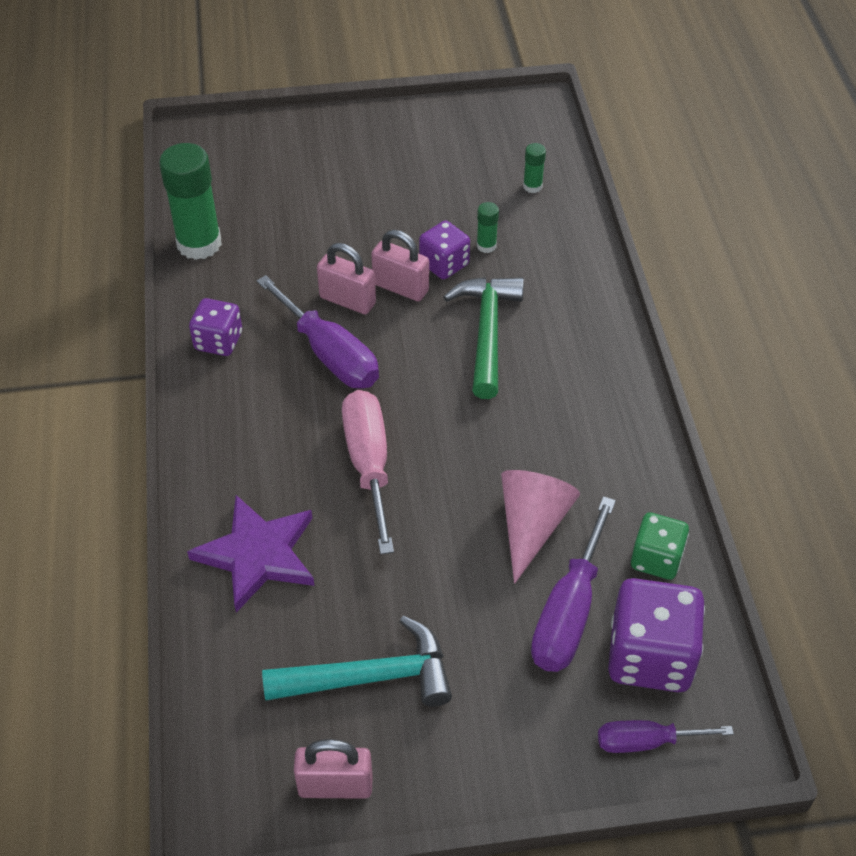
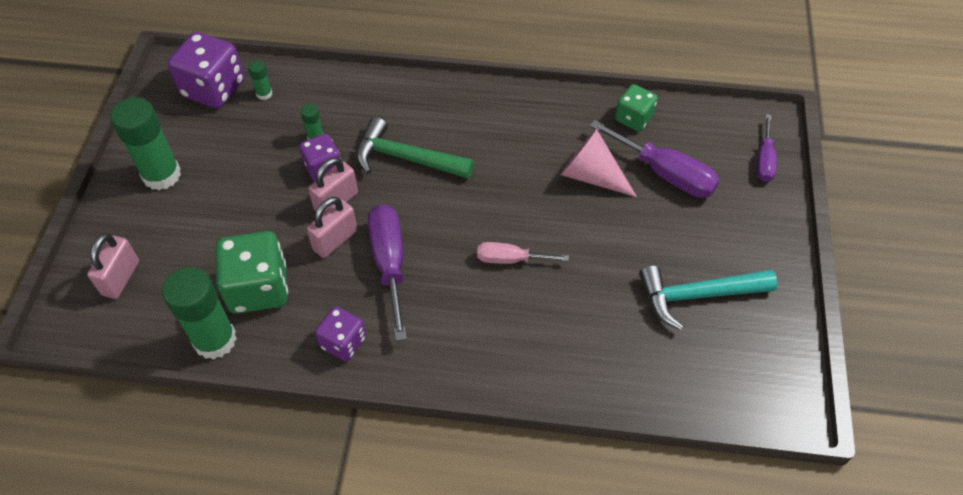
camera: 75 degrees left, 5 degrees up
purple star [187,495,314,613] -> none
purple screwdriver [256,275,379,388] -> purple screwdriver turned 75 degrees counterclockwise [368,204,407,341]
turquoise hammer [262,616,452,707] -> turquoise hammer turned 105 degrees counterclockwise [639,265,778,330]
pink padlock [294,739,373,799] -> pink padlock moved to [87,233,139,299]
pink screwdriver [342,390,394,555] -> pink screwdriver [477,242,569,264], size x0.60
purple dice [608,578,705,692] -> purple dice moved to [168,32,244,108]
none -> green glue stick [110,97,181,190]
none -> green dice [215,231,288,314]

